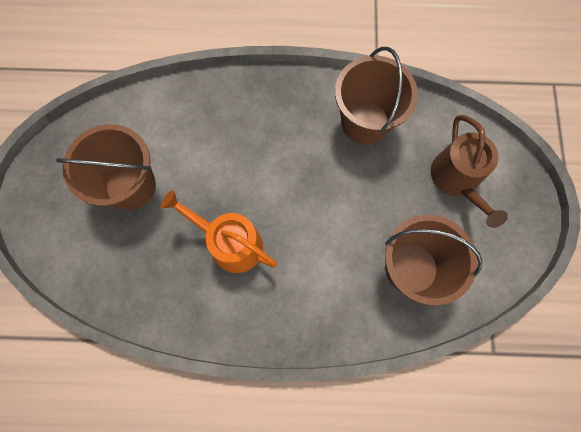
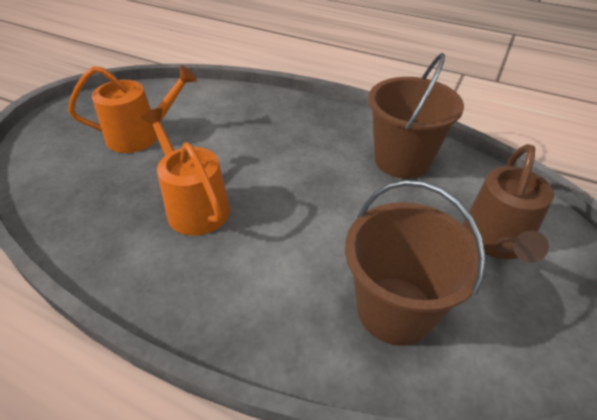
camera: 25 degrees right, 30 degrees down
brown bucket [56,124,156,210] -> orange watering can [68,65,197,153]

